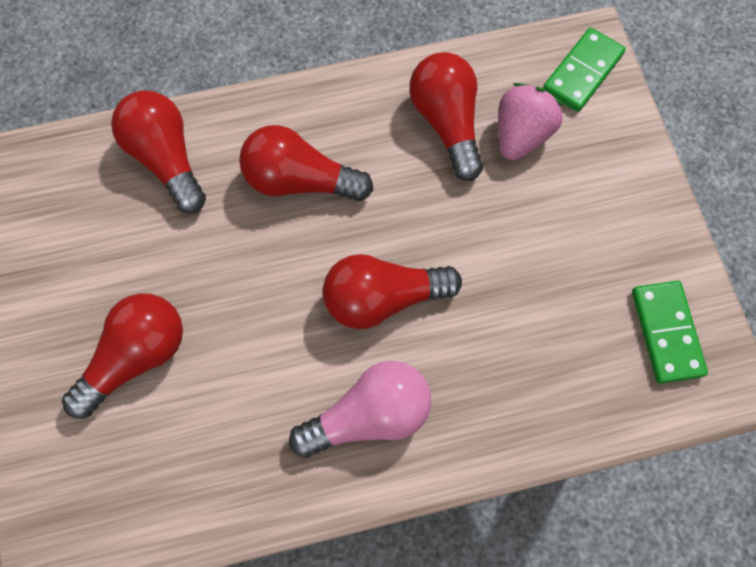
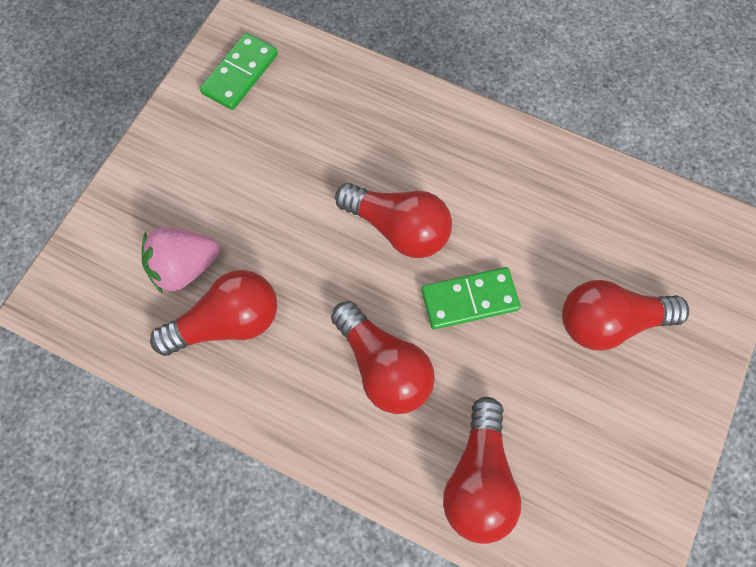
camera: 140 degrees left, 0 degrees up
pink light bulb [289,361,431,458] -> none
red light bulb [409,52,483,181] -> red light bulb turned 135 degrees counterclockwise [150,270,277,356]
green domino [543,27,626,112] -> green domino moved to [421,267,521,329]

